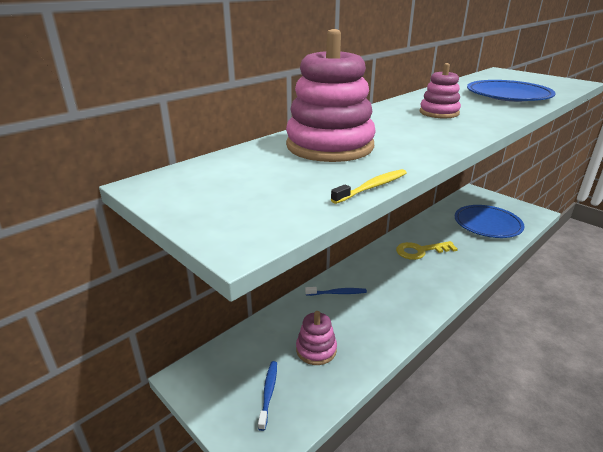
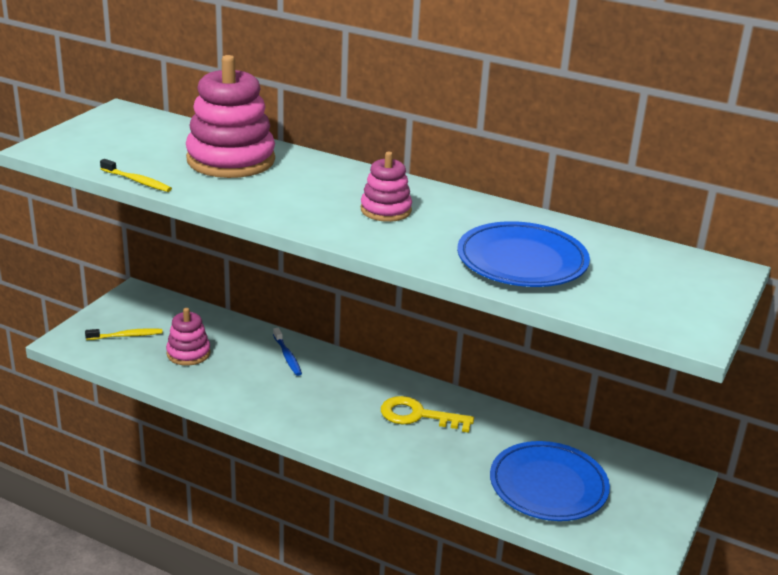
camera: 70 degrees right, 0 degrees up
blue toothbrush [258,361,277,431] -> yellow toothbrush [85,328,163,340]
yellow key [396,241,458,260] -> yellow key turned 45 degrees counterclockwise [381,396,474,433]

